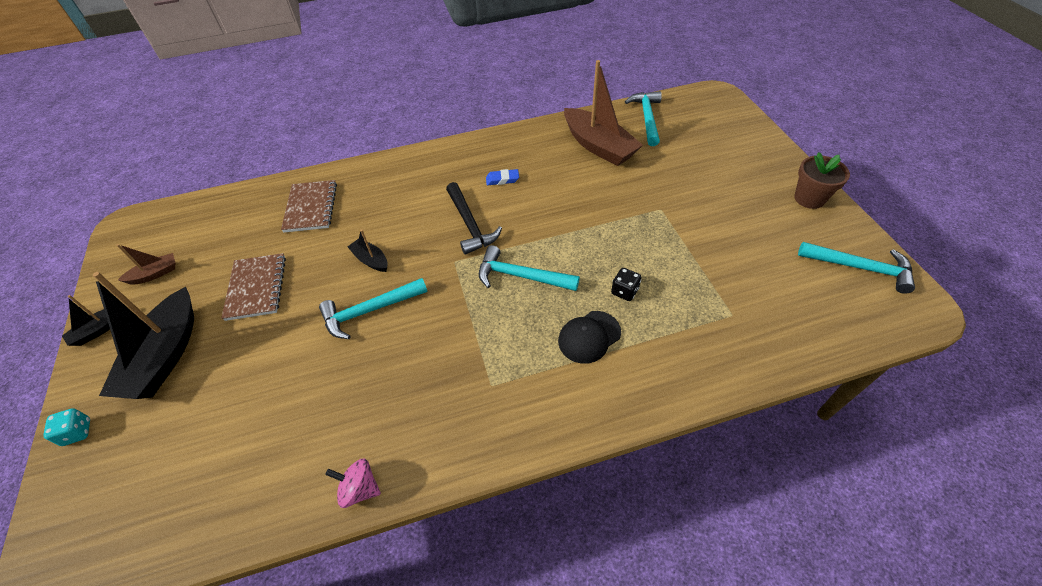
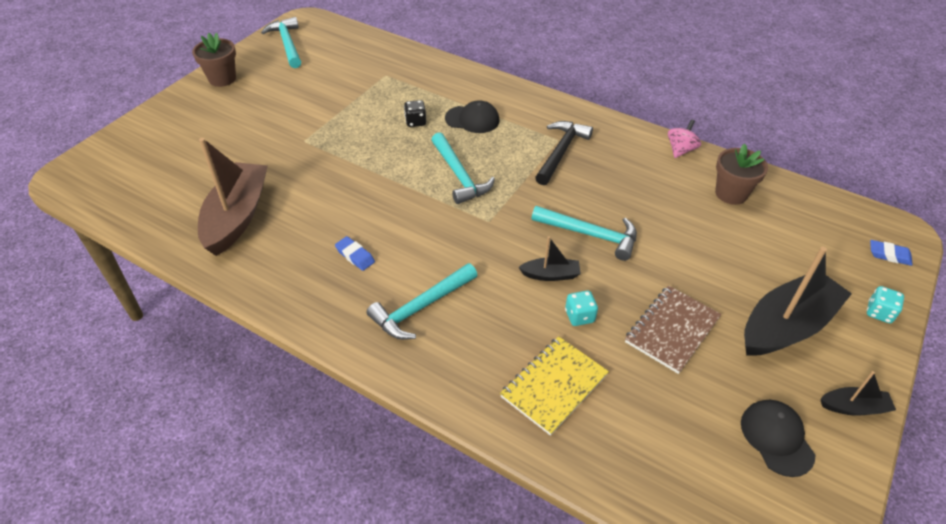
camera: 135 degrees left, 5 degrees down
brown boat [116,244,175,285] -> black cap [741,400,815,477]
brown notebook [281,180,337,232] -> yellow notebook [500,336,609,436]
pink spinning top [325,459,381,508] -> pink spinning top turned 120 degrees counterclockwise [668,119,701,158]
black boat [347,229,387,272] -> black boat turned 90 degrees counterclockwise [518,236,581,281]
black hammer [446,182,502,255] -> black hammer moved to [535,121,593,185]
turquoise hammer [625,91,662,146] -> turquoise hammer moved to [366,263,477,340]
none -> turquoise dice [565,291,598,326]
none -> brown flower pot [715,143,768,205]
none -> blue eraser [870,240,913,266]

